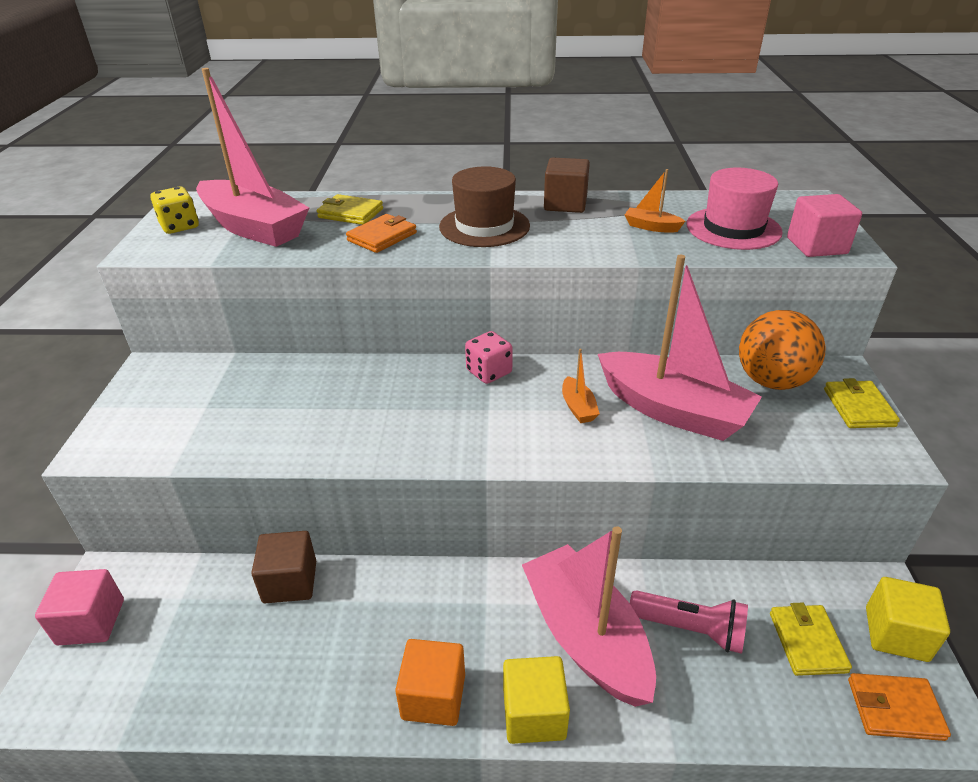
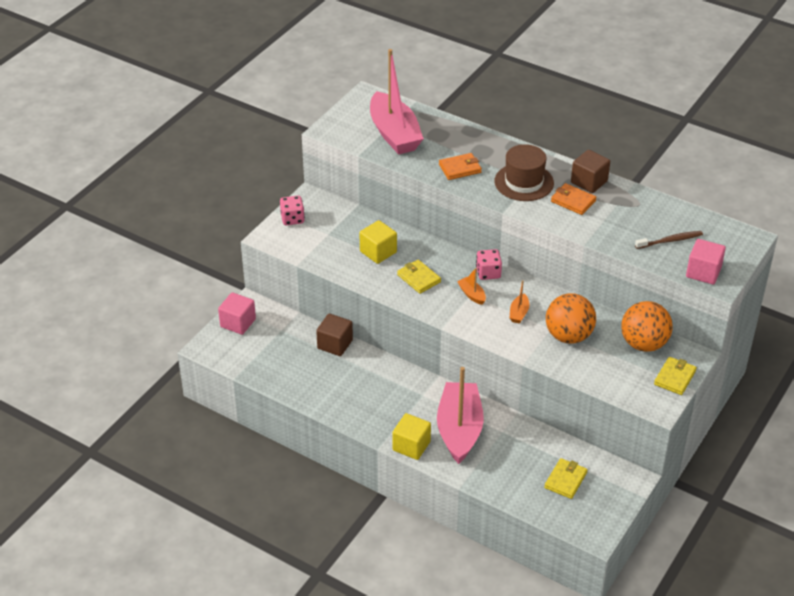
camera: 30 degrees right, 5 degrees up
yellow dice [150,187,199,234] -> none
yellow wallet [317,194,383,225] -> yellow wallet moved to [397,259,441,294]
orange cube [395,639,465,726] -> none
pink boat [598,255,762,441] -> orange ball [546,294,596,344]
orange boat [624,169,685,233] -> orange boat moved to [457,268,486,305]
pink flashlight [630,590,748,654] -> none
pink hat [687,168,783,250] -> brown toothbrush [635,231,703,249]
orange wallet [848,673,951,741] -> orange wallet moved to [551,183,597,215]
yellow cube [866,577,950,662] -> yellow cube moved to [359,220,397,264]
none -> pink dice [280,196,305,225]

